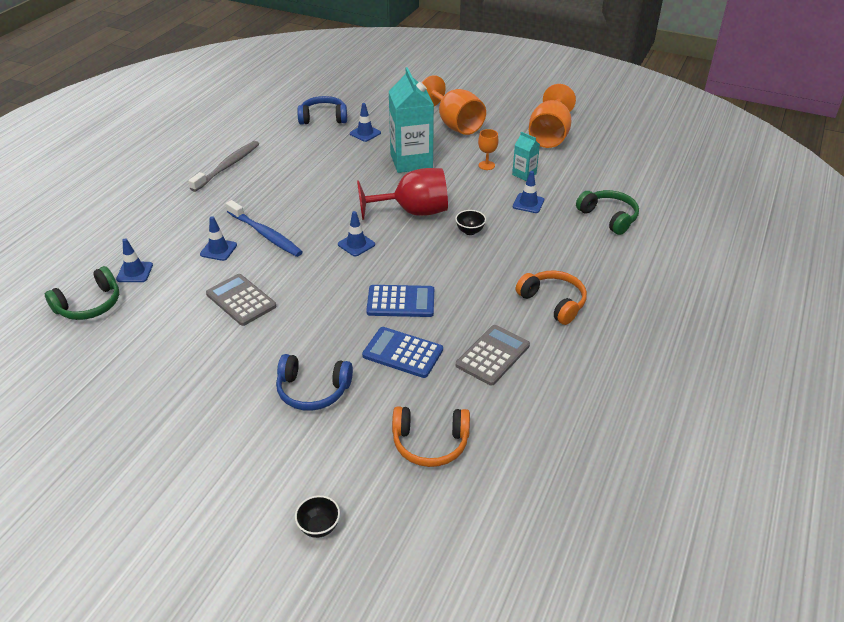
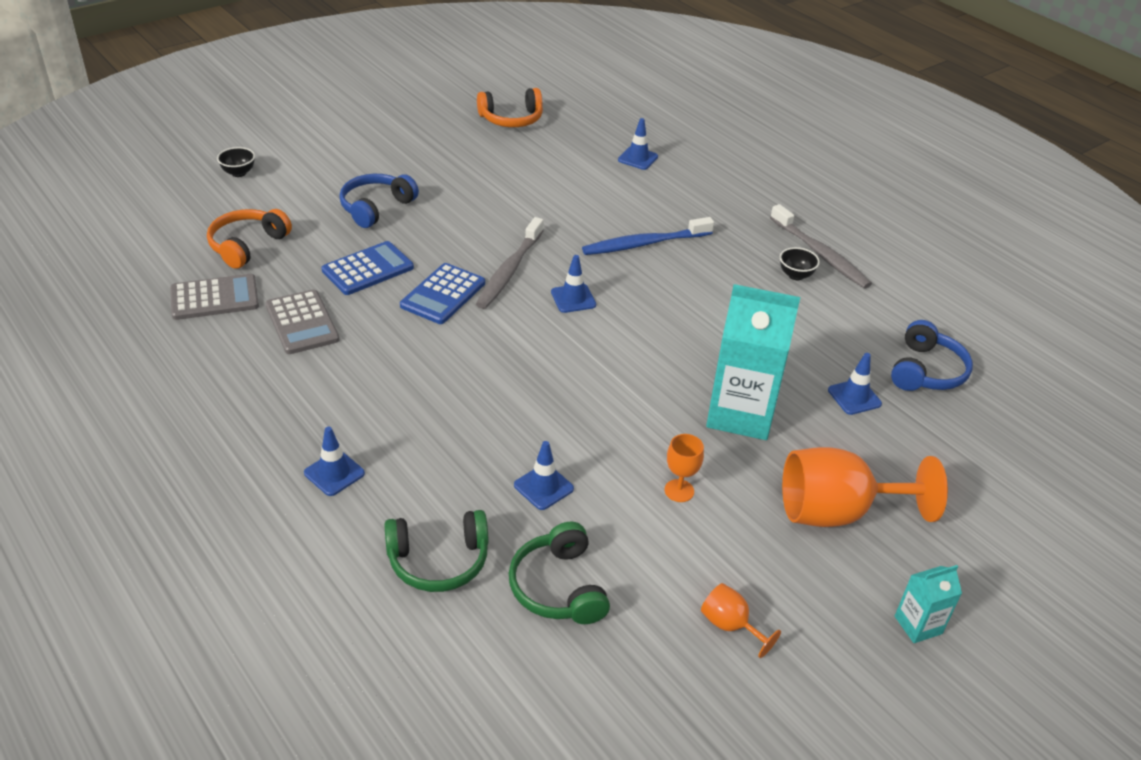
camera: 115 degrees right, 0 degrees up
green headphones [45,266,119,320] -> green headphones moved to [509,522,610,624]
blue traffic cone [200,216,237,261] -> blue traffic cone moved to [304,427,365,496]
grey calculator [206,274,277,326] -> grey calculator moved to [170,274,259,320]
red goblet [357,168,448,220] -> none
black bowl [455,210,486,235] -> black bowl moved to [780,247,820,280]
turquoise carton [512,132,540,181] -> turquoise carton moved to [895,565,962,643]
orange headphones [516,271,587,325] -> orange headphones moved to [477,88,543,127]
orange goblet [529,84,576,148] -> orange goblet [701,583,781,658], size x0.46
none -> grey toothbrush [476,217,544,309]

